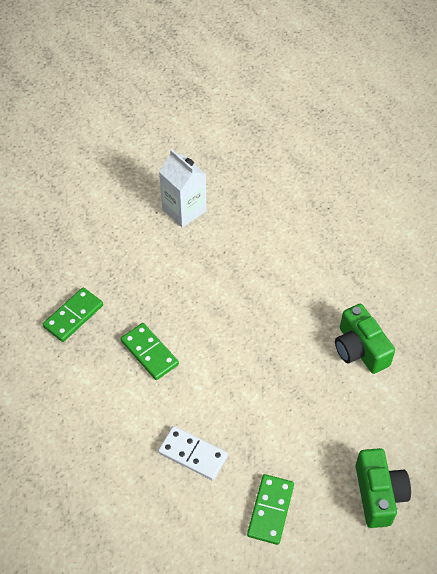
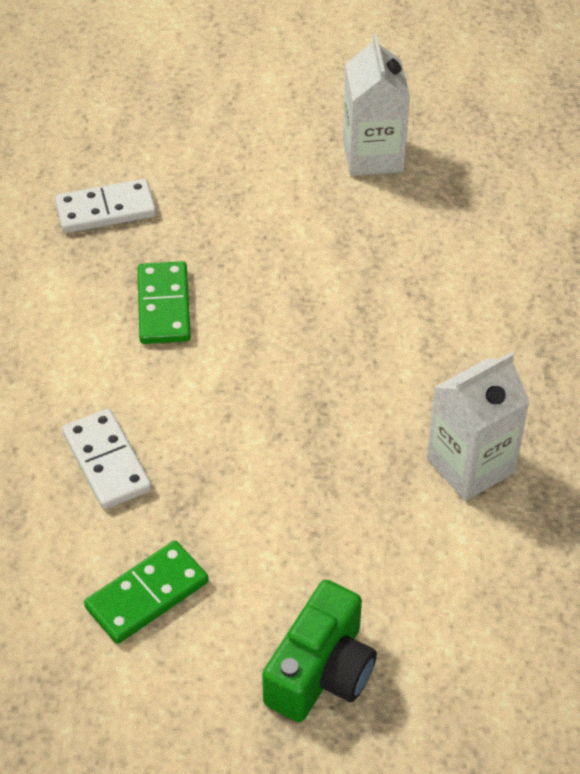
camera: 35 degrees right, 5 degrees down
green domino [43,287,103,342] -> white domino [55,179,156,233]
green camera [335,304,395,374] -> white carton [427,352,530,501]

